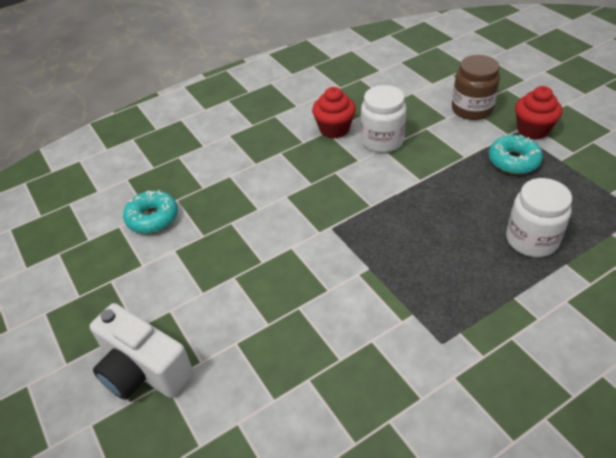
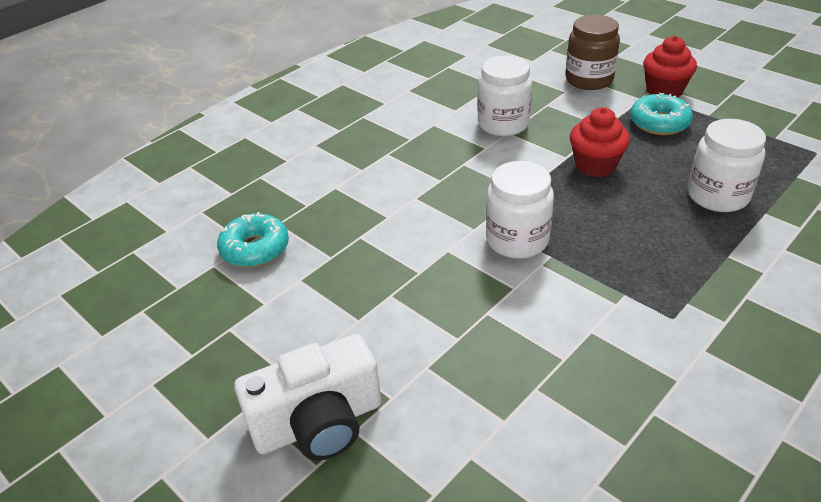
camera: 15 degrees left, 5 degrees down
white camera [90,303,194,400] -> white camera turned 45 degrees counterclockwise [234,334,382,460]
red cupcake [312,87,356,139] -> red cupcake moved to [570,107,630,177]
none -> white jar [486,161,554,259]

